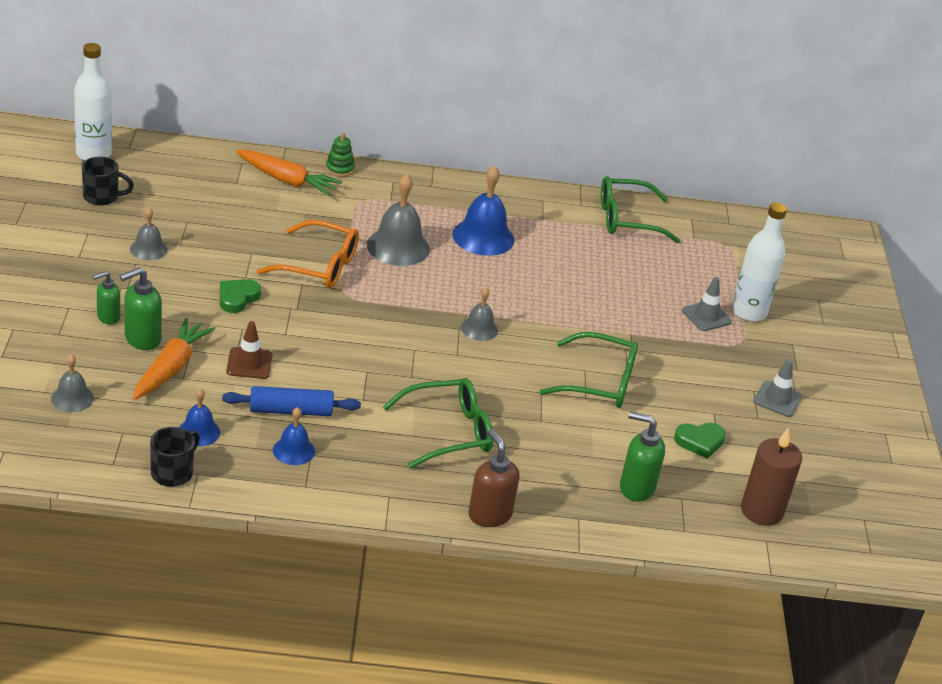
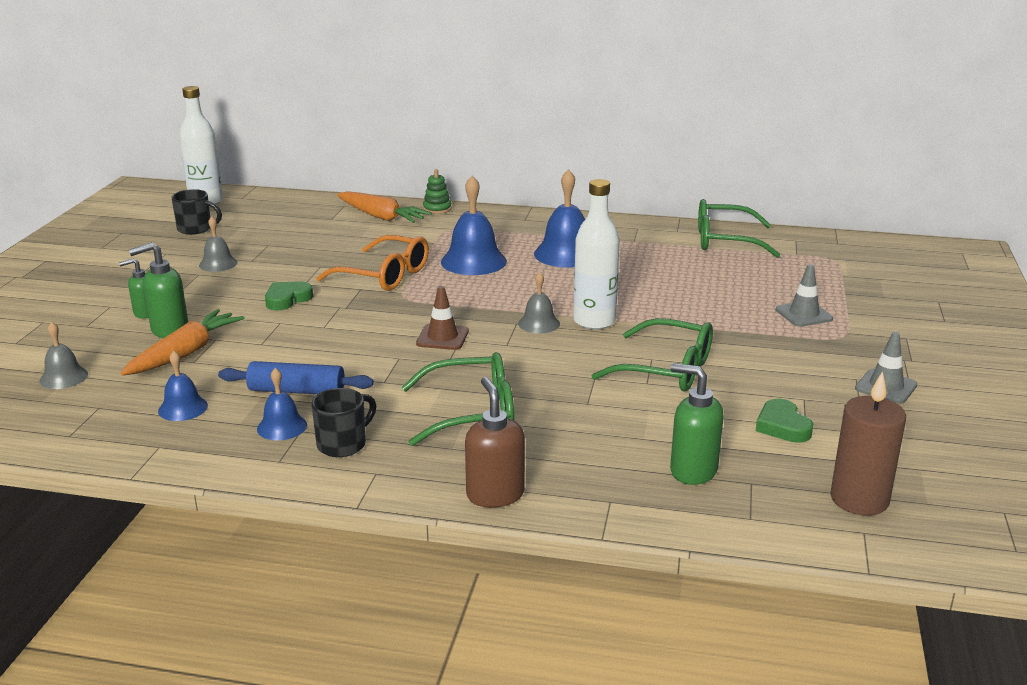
camera: 15 degrees right, 10 degrees down
black mug [150,427,200,487] -> black mug moved to [311,388,376,457]
brown traffic cone [226,321,273,379] -> brown traffic cone moved to [416,286,469,350]
grey bell [367,174,430,266] -> blue bell [441,176,507,275]
green heart [674,422,726,459] -> green heart turned 75 degrees clockwise [756,399,813,443]
white bottle [731,202,787,322] -> white bottle moved to [573,179,620,330]

